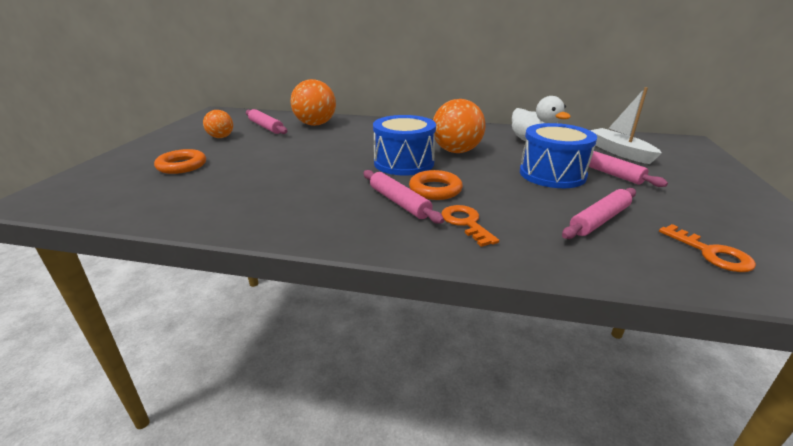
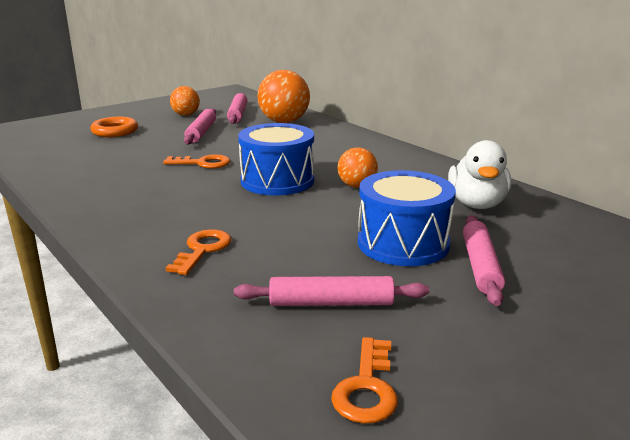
camera: 40 degrees right, 5 degrees down
pink rolling pin [363,170,444,224] -> pink rolling pin moved to [184,108,216,145]
orange ring [409,170,463,200] -> none
orange ball [433,99,486,153] -> orange ball [337,147,378,188], size x0.58
white boat [590,87,662,164] -> none
none -> orange key [163,154,230,169]

